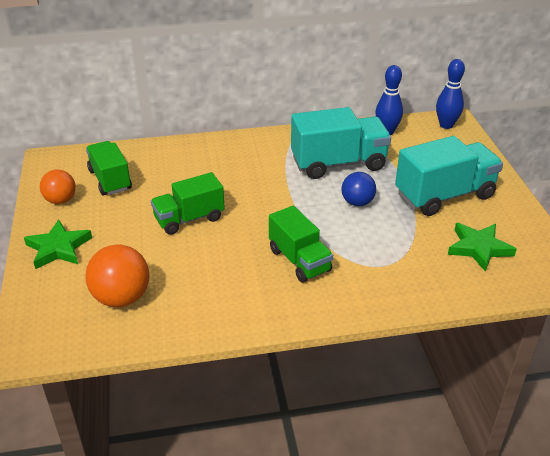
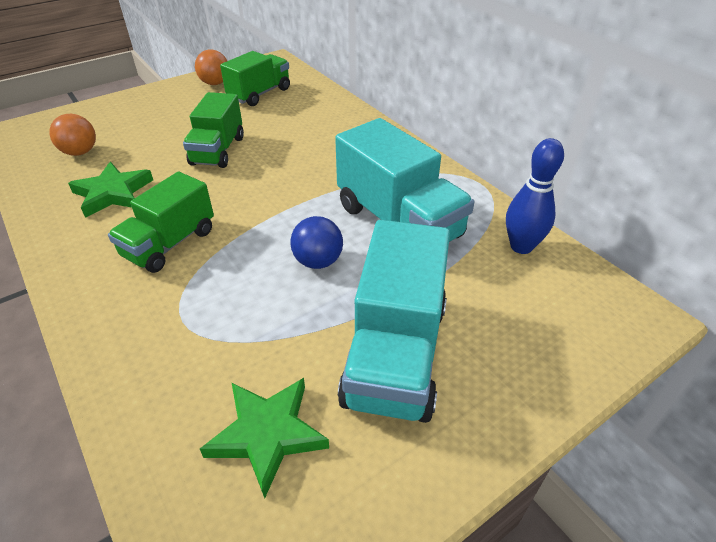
camera: 65 degrees right, 5 degrees up
green star [24,220,92,269] -> green star moved to [68,162,153,218]
orange ball [85,244,150,307] -> orange ball [49,114,96,156], size x0.66
green truck [151,172,225,235] -> green truck turned 120 degrees counterclockwise [183,92,244,168]
turquoise truck [395,136,503,216] -> turquoise truck turned 60 degrees clockwise [338,220,450,423]
blue bowling pin [436,59,465,129] -> none

